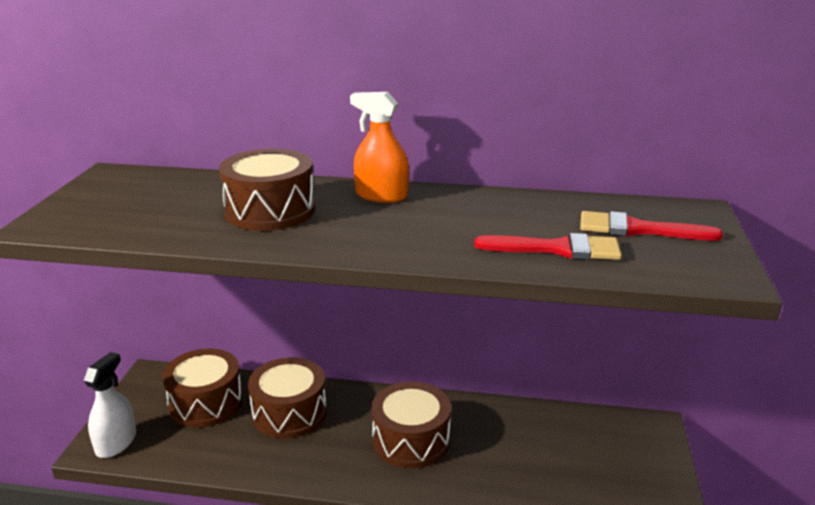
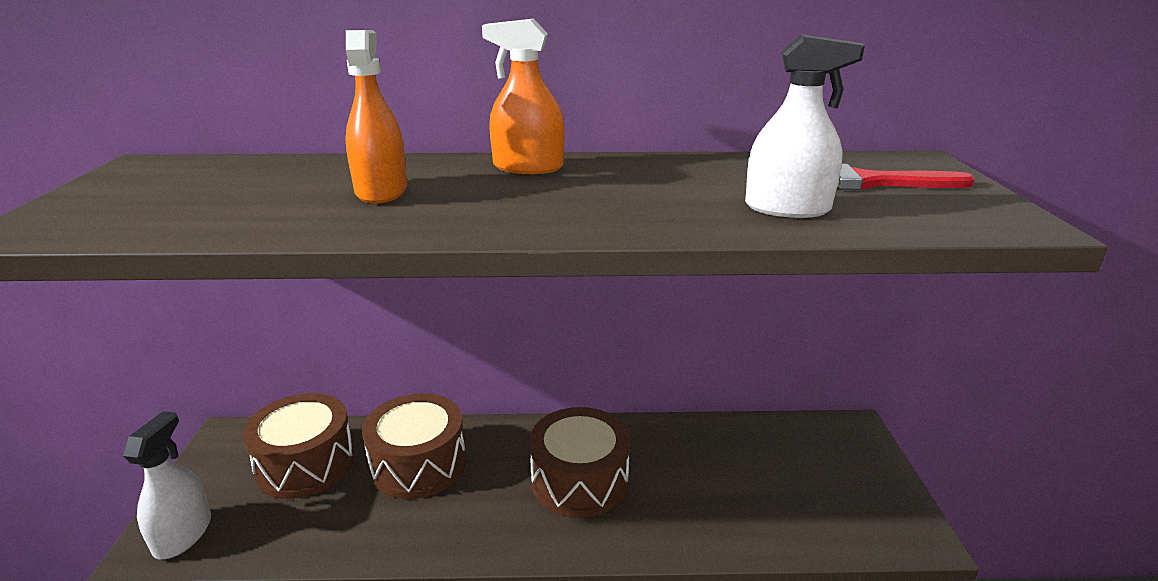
camera: 10 degrees left, 0 degrees up
brown drum [219,149,315,231] -> orange spray bottle [345,30,407,204]
red brush [474,233,622,260] -> white spray bottle [745,34,865,218]

